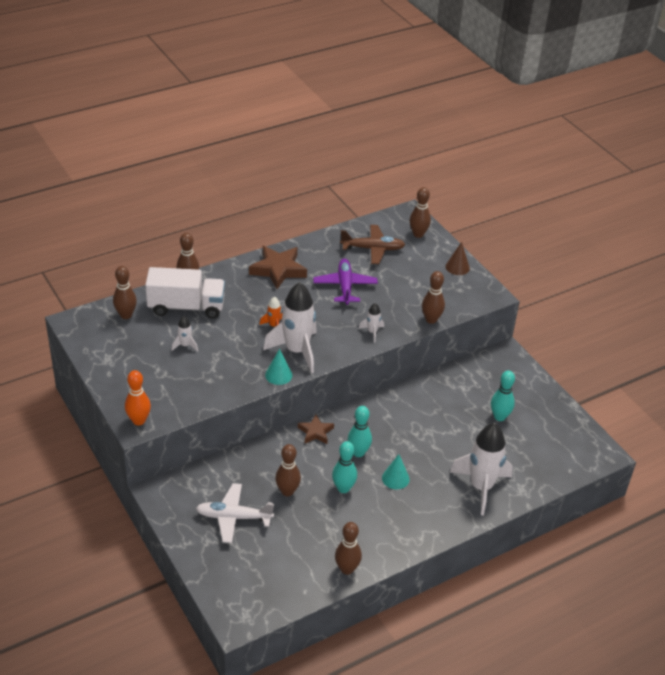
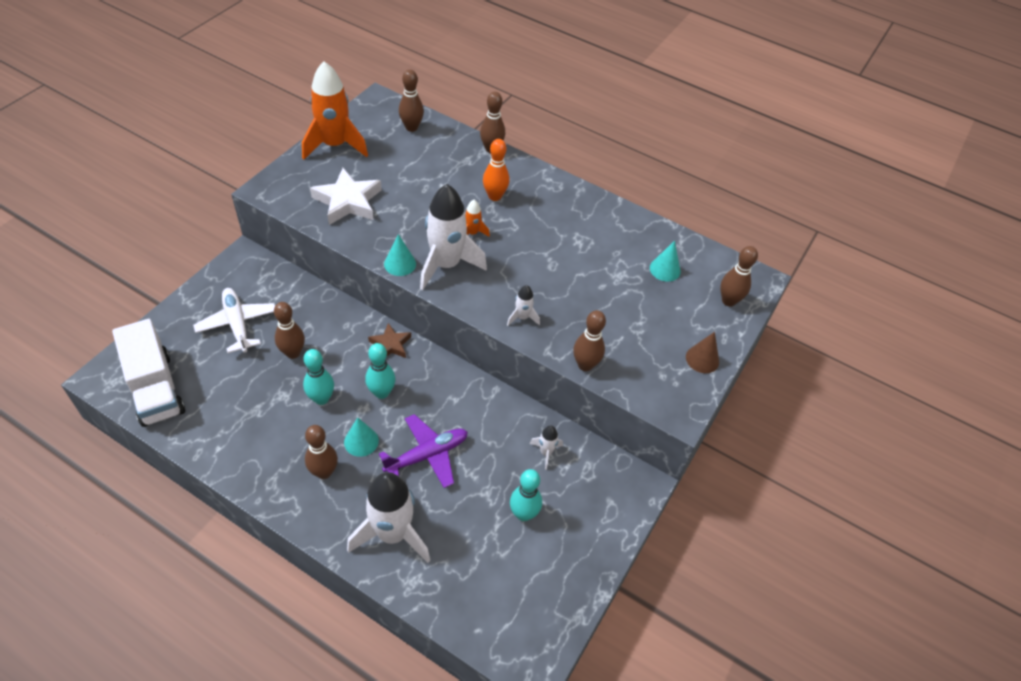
camera: 60 degrees right, 10 degrees up
orange bowling pin [125,370,151,426] -> orange bowling pin moved to [483,139,509,201]
white truck [145,267,225,319] -> white truck moved to [112,319,185,427]
white rocket [171,316,198,352] -> white rocket moved to [530,425,563,470]
brown star [249,246,307,289] -> none
purple plane [313,258,378,305] -> purple plane moved to [379,414,468,488]
brown bowling pin [335,522,362,575] -> brown bowling pin moved to [305,425,338,479]
brown plane [340,225,405,264] -> turquoise cone [650,241,681,282]
none -> orange rocket [302,62,368,160]
none -> white star [310,168,382,225]

